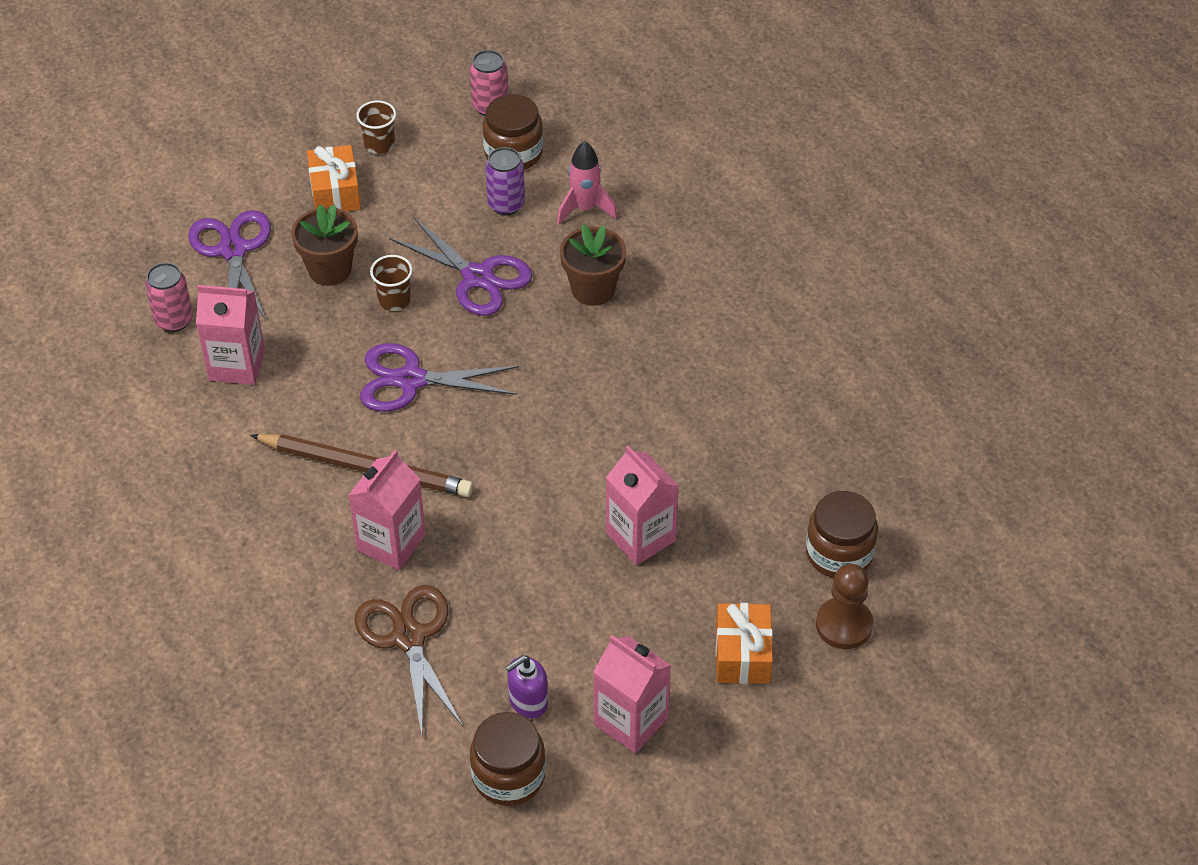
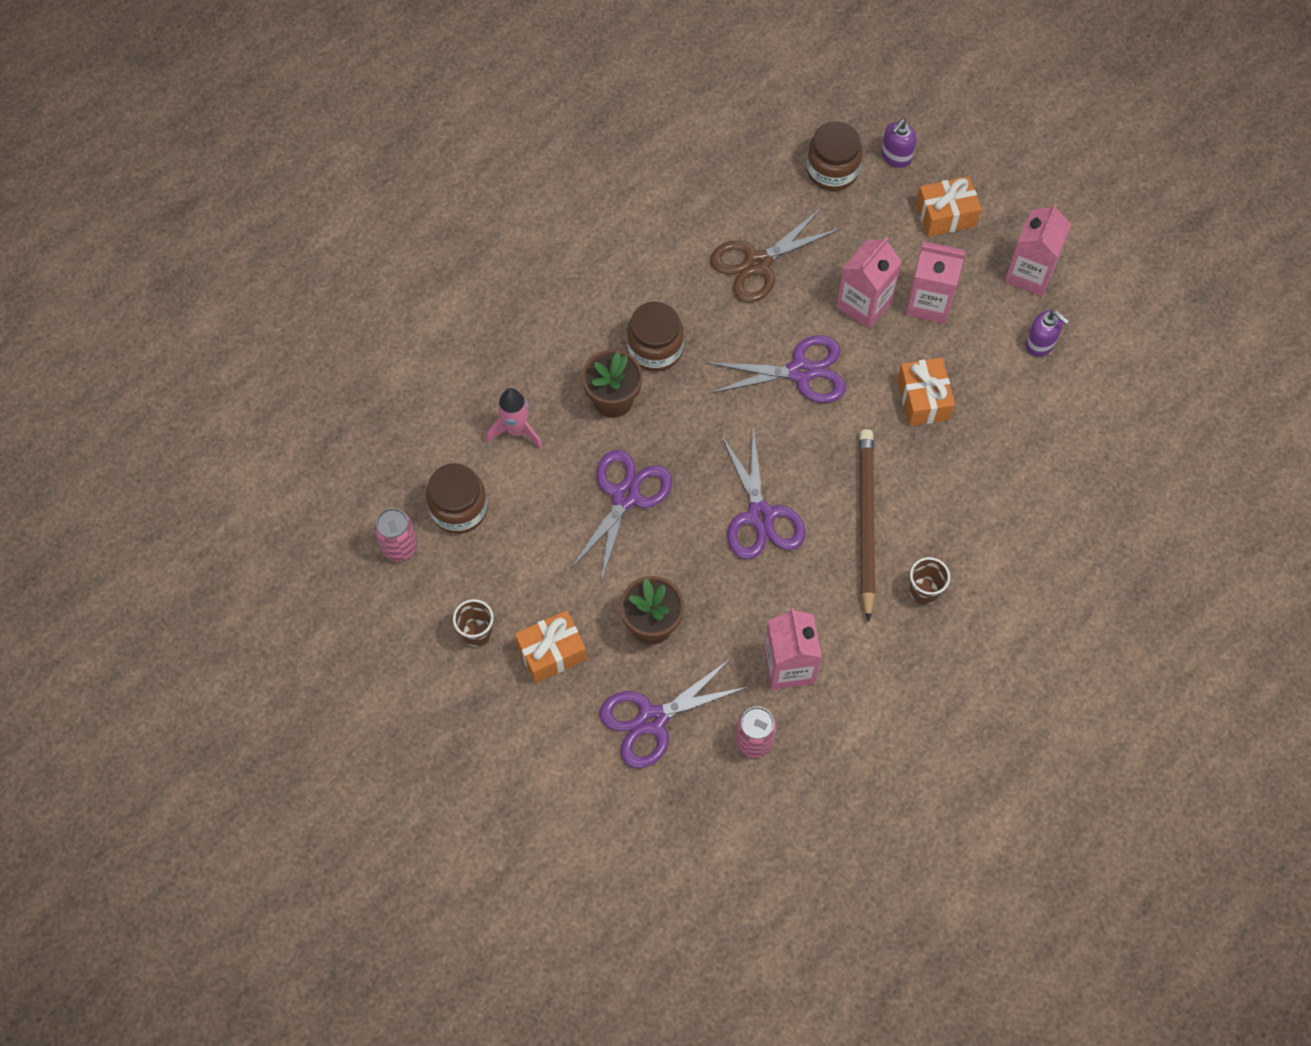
camera: 105 degrees left, 15 degrees up
pink carton [348,450,426,570] -> pink carton moved to [906,241,965,324]
brown scissors [355,585,463,735] -> brown scissors moved to [710,208,841,303]
brown cup [370,255,413,311] -> brown cup moved to [909,557,950,605]
brown jar [470,712,546,806] -> brown jar moved to [627,301,684,372]
purple can [485,147,525,215] -> none
brown pawn [816,564,873,649] -> purple soap dispenser [881,119,916,168]
none -> purple scissors [706,335,846,403]
none -> orange gift [897,358,955,426]

